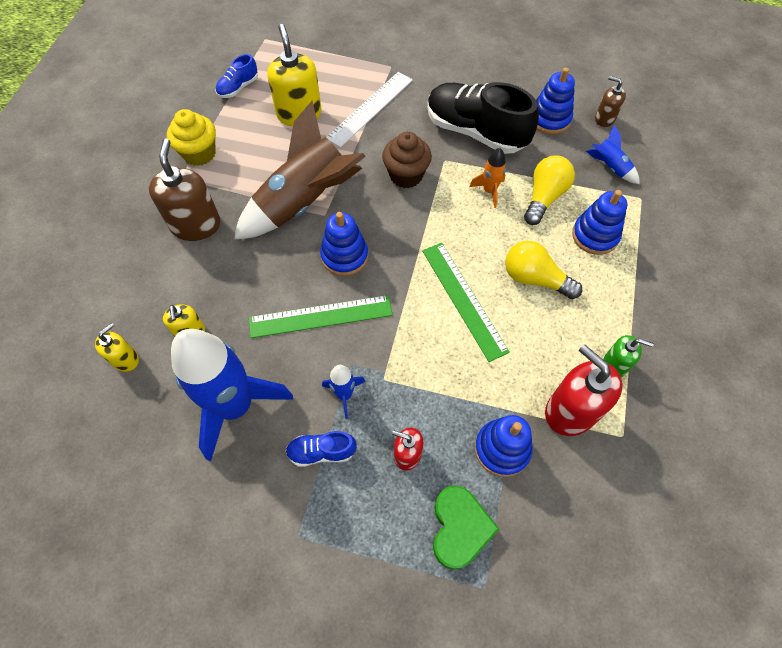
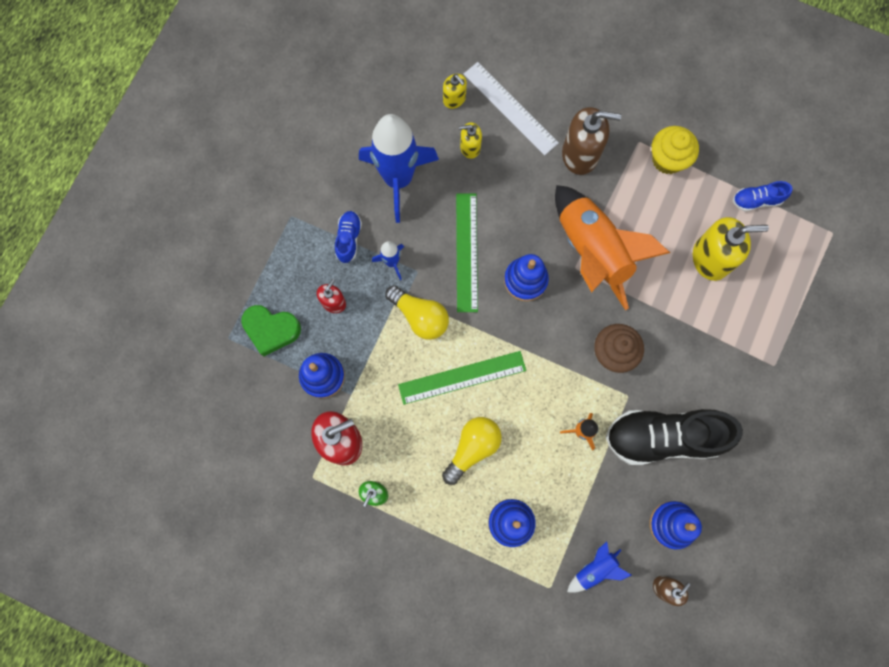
camera: 100 degrees right, 15 degrees up
blue shoe [216,54,258,98] -> blue shoe turned 60 degrees counterclockwise [733,181,792,212]
brown rocket [234,101,366,240] -> orange rocket [555,185,670,310]
white ruler [326,72,413,148] -> white ruler moved to [464,62,559,156]
black shoe [427,82,539,154] -> black shoe turned 135 degrees counterclockwise [606,409,743,465]
yellow light bulb [524,155,575,225] -> yellow light bulb moved to [385,285,449,340]

